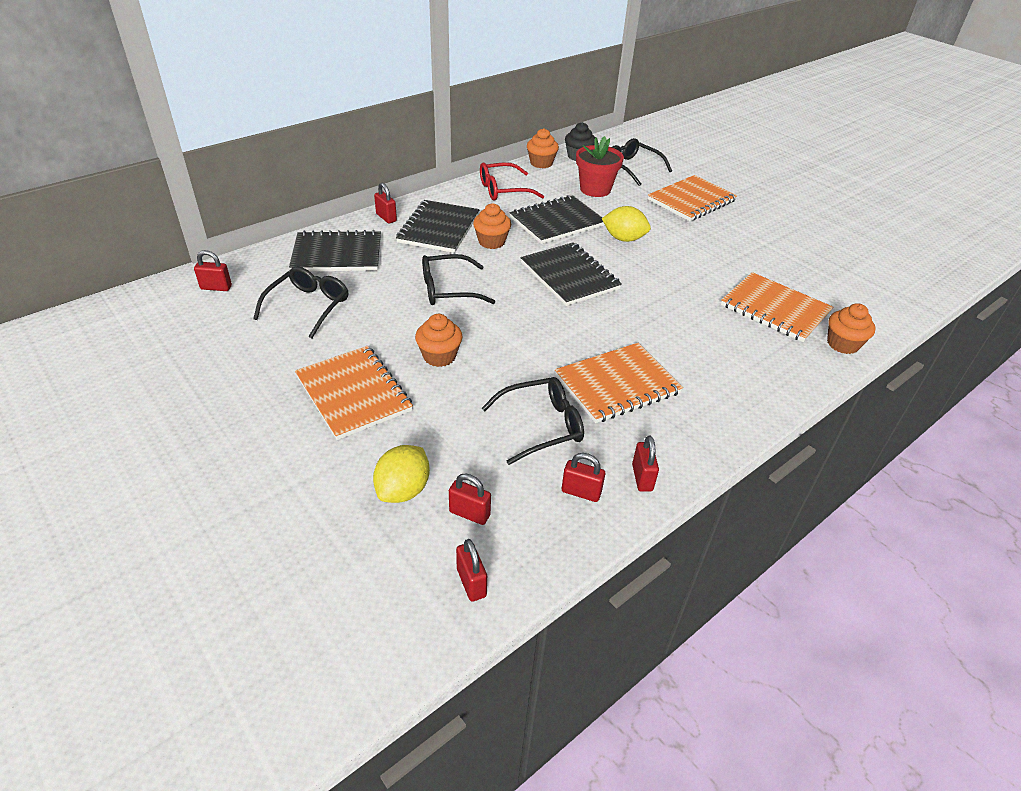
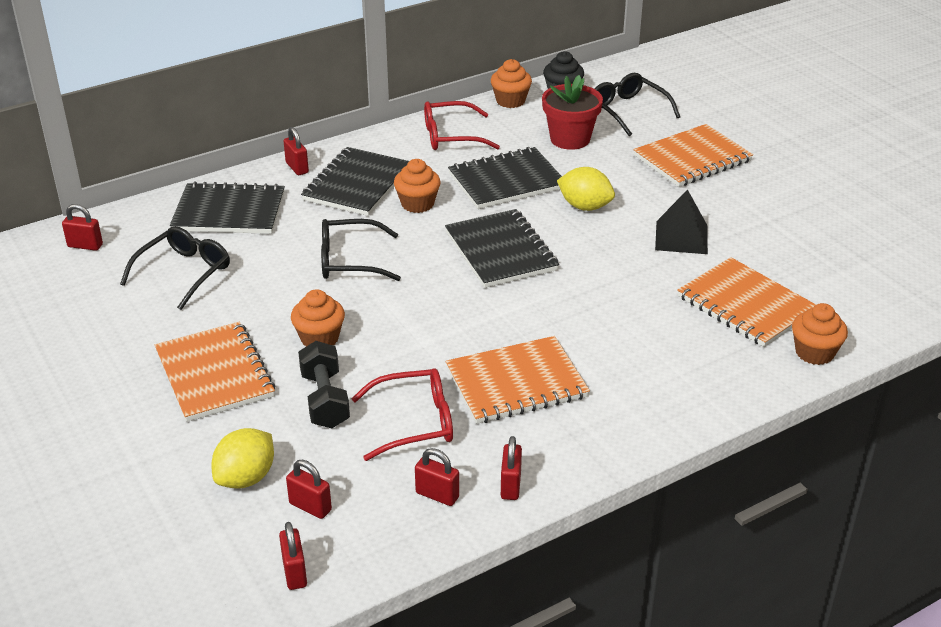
camera: 10 degrees right, 5 degrees down
black glasses [482,377,584,465] -> red glasses [351,368,453,461]
none -> black dumbbell [298,341,350,428]
none -> black pyramid [655,189,708,254]

